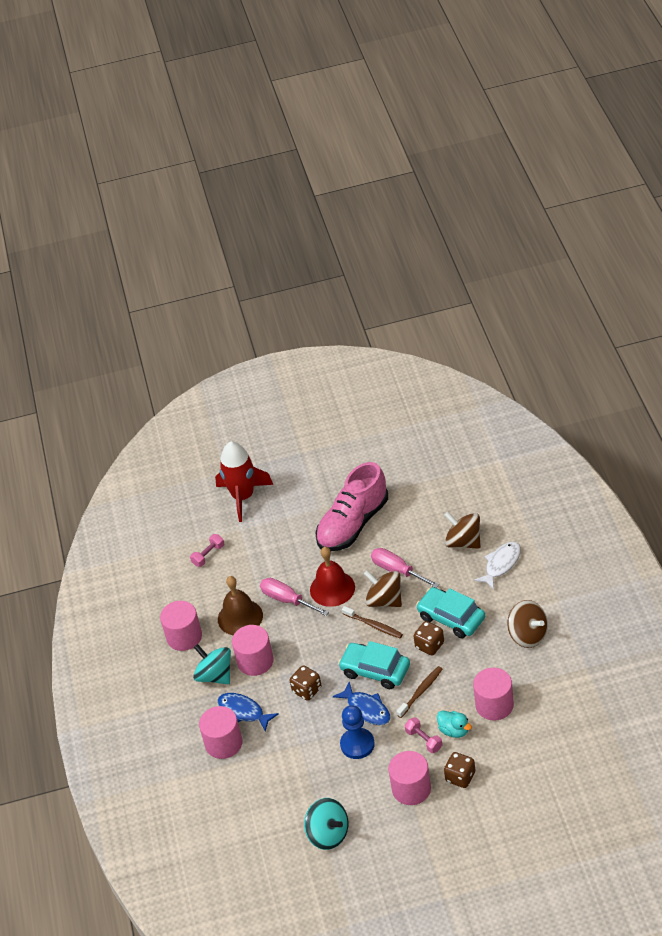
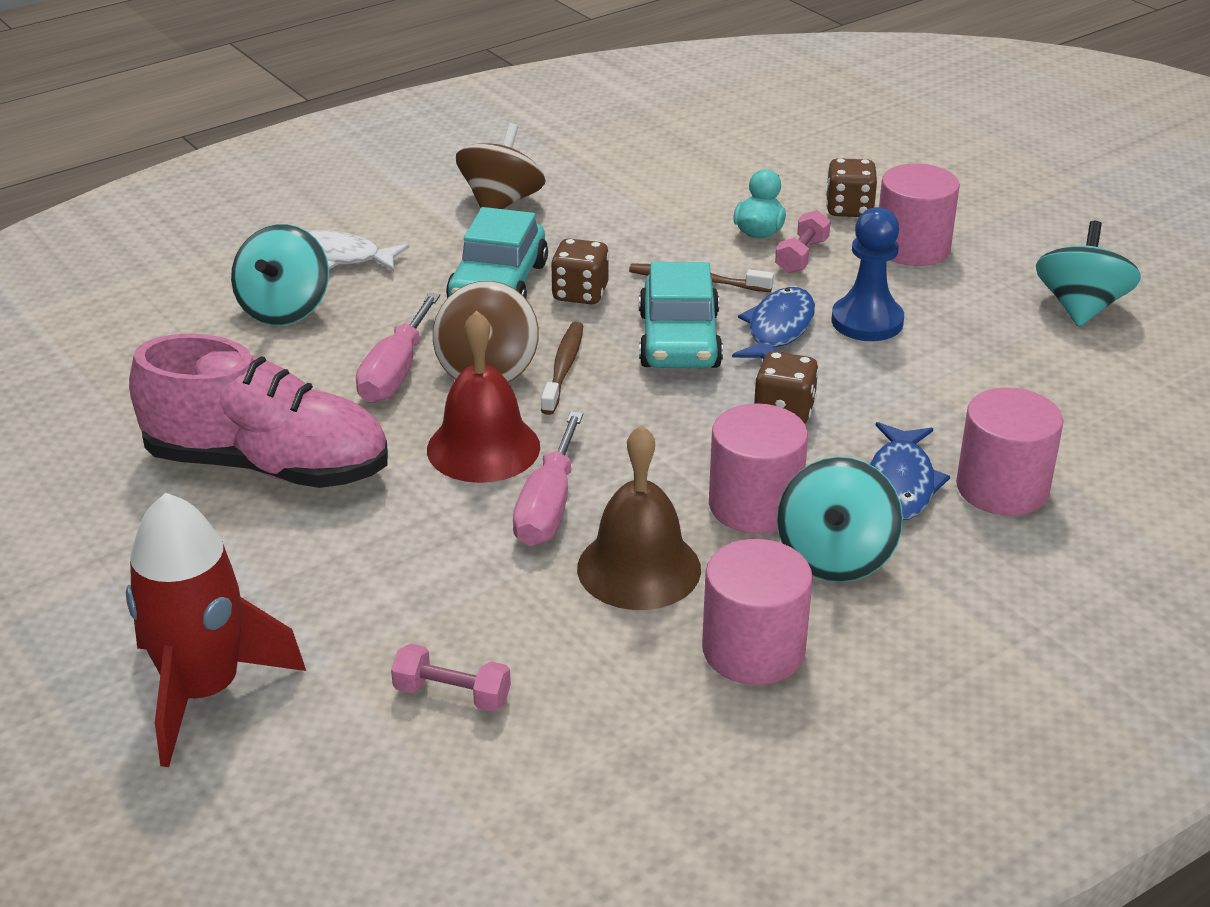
camera: 120 degrees left, 10 degrees down
brown spinning top [444,512,480,549] -> turquoise spinning top [231,224,329,326]
pink cylinder [473,668,514,721] -> none

